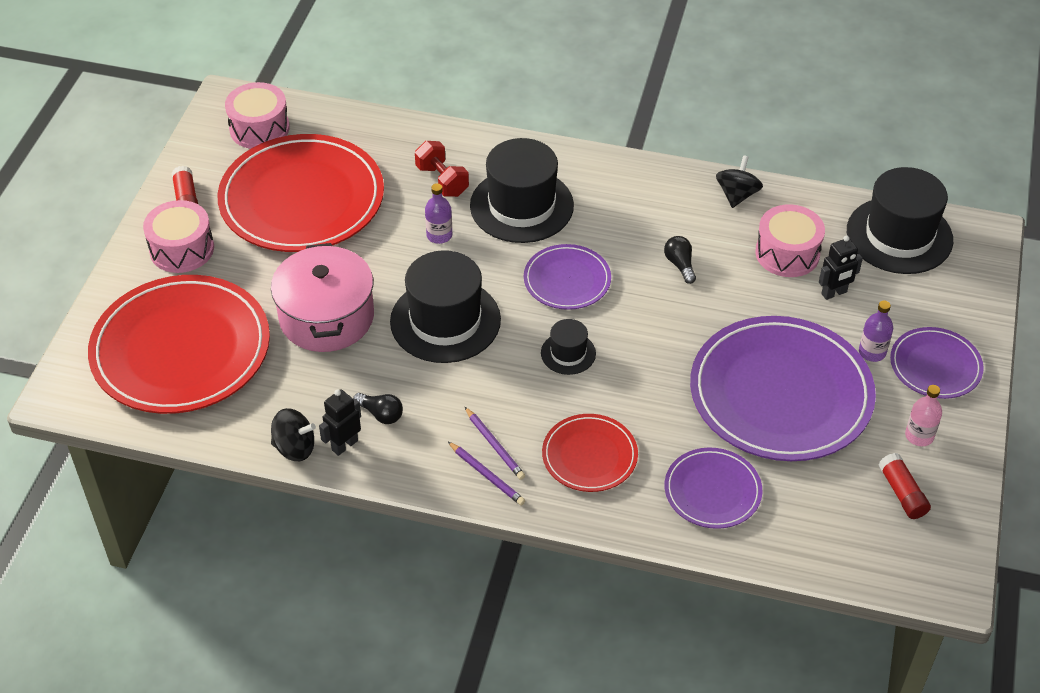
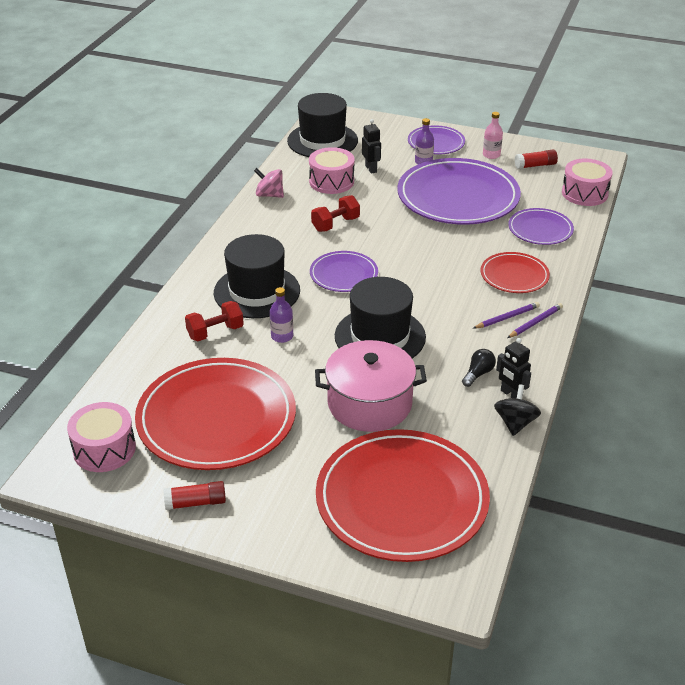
camera: 85 degrees left, 10 degrees down
pink drum [143,200,214,273] -> pink drum moved to [562,159,613,206]
black hat [541,319,596,375] -> none
black light bulb [664,236,696,284] -> red dumbbell [311,195,360,232]
black spinning top [716,155,763,208] -> pink spinning top [254,168,284,198]

